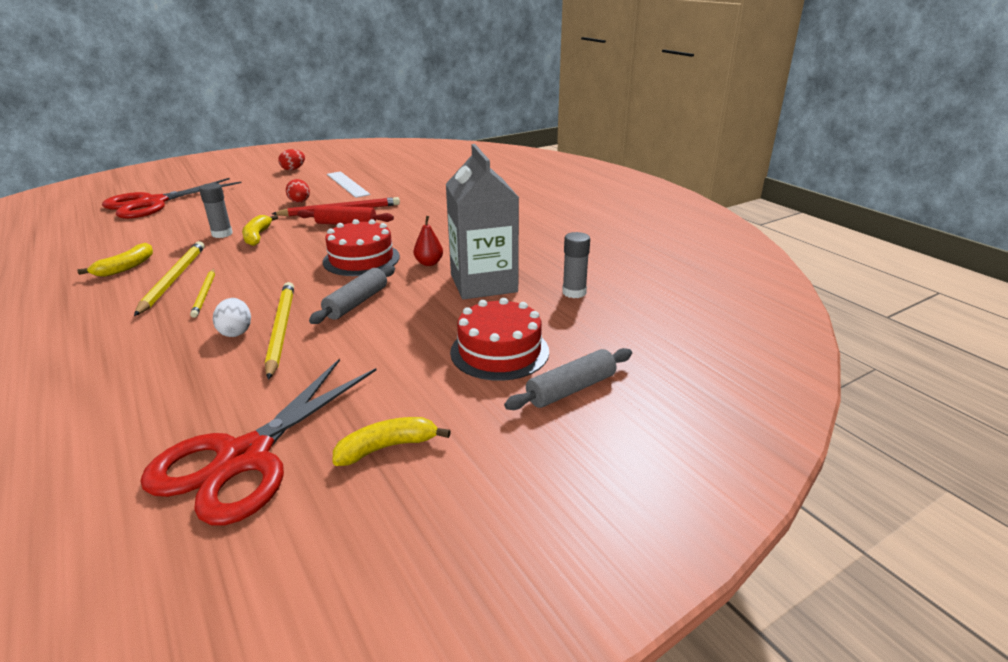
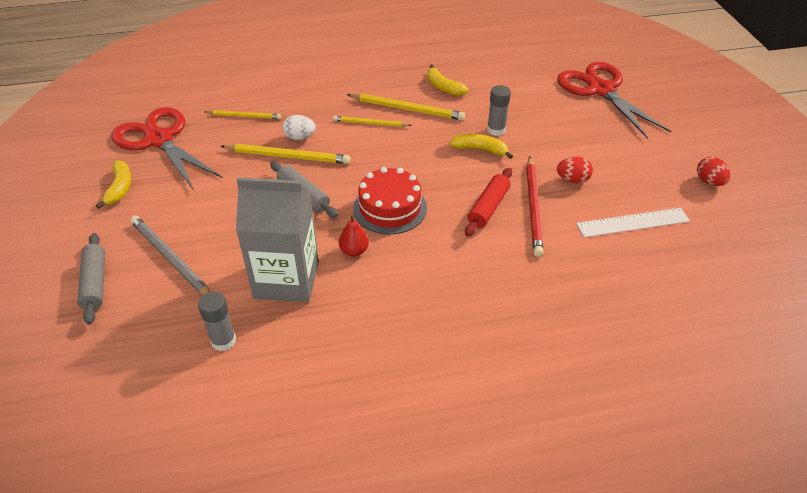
camera: 110 degrees right, 15 degrees up
red cake [450,298,549,381] -> grey pencil [130,215,211,295]
none -> yellow pencil [205,110,281,119]

